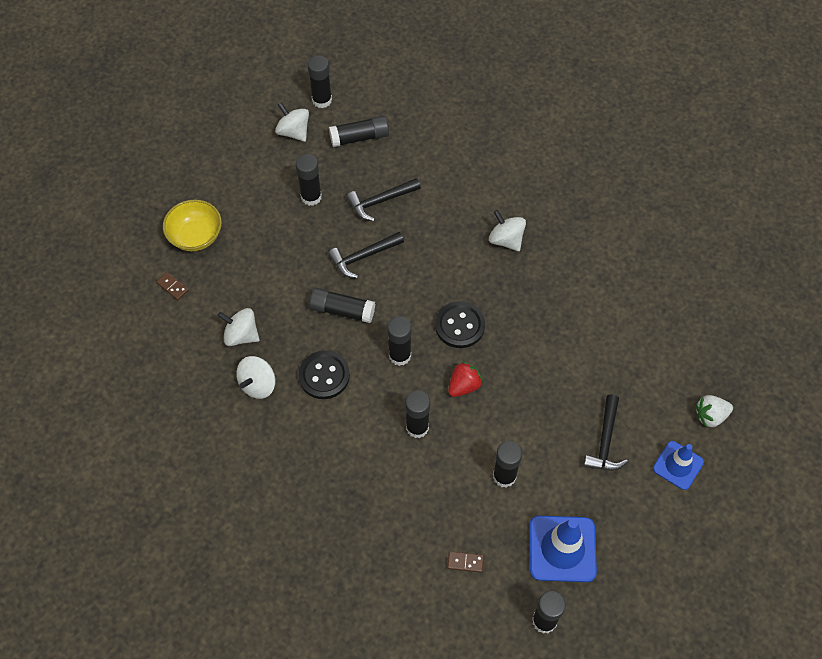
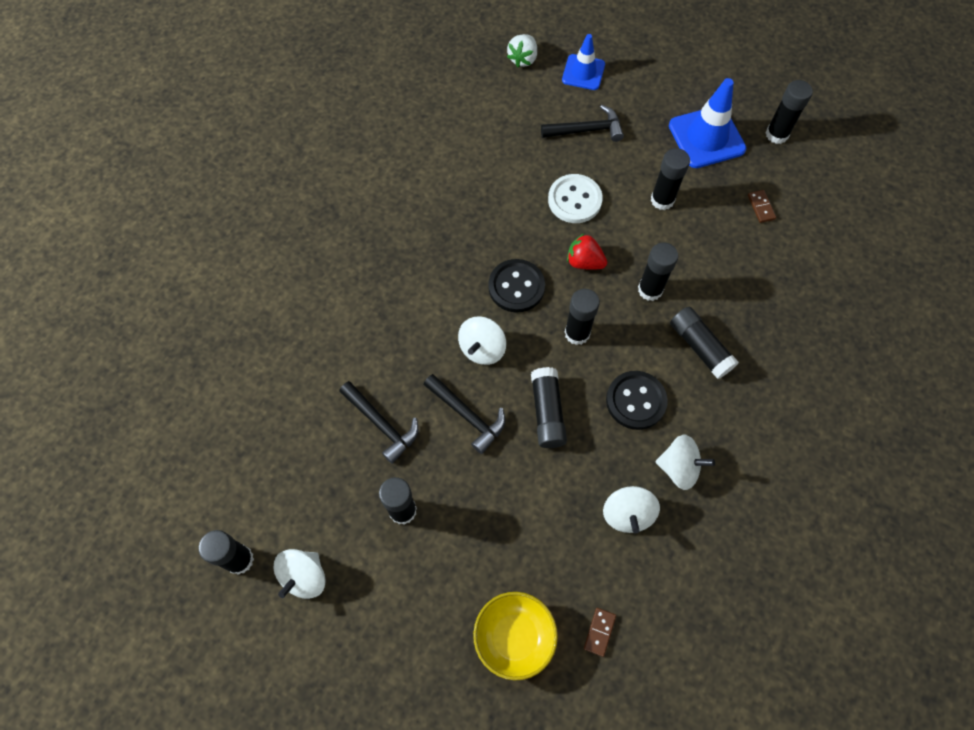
camera: 110 degrees left, 5 degrees up
black glue stick [329,116,389,147] -> black glue stick moved to [670,307,739,379]
white spinning top [489,210,526,251] -> white spinning top moved to [458,316,506,365]
white strawberry [696,395,733,428] -> white strawberry turned 60 degrees clockwise [507,34,537,67]
none -> white button [548,174,603,223]

